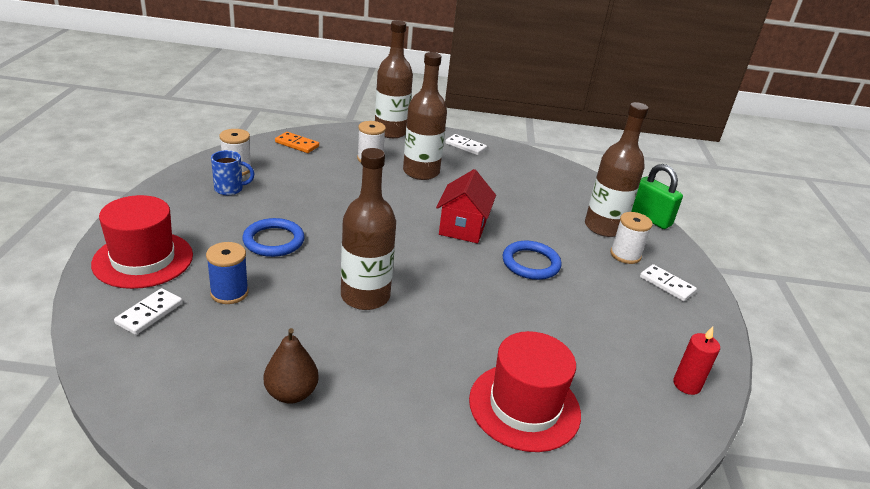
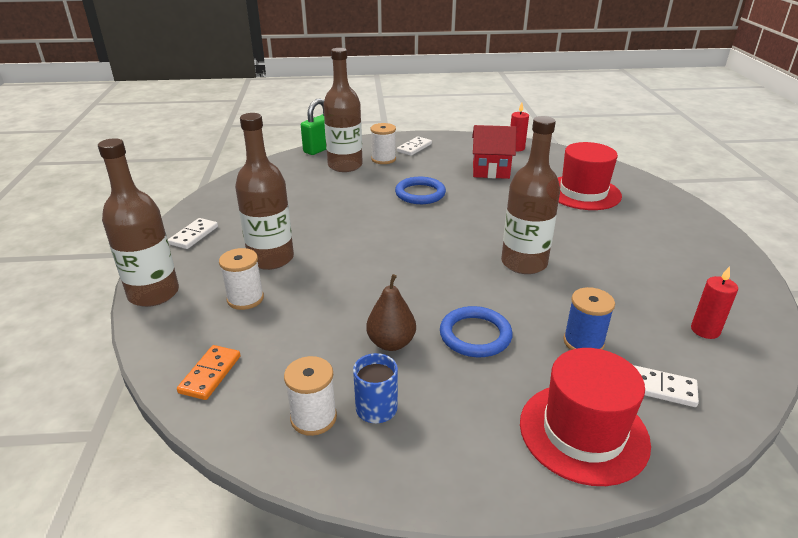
camera: 95 degrees left, 0 degrees up
brown pear [264,328,319,404] -> brown pear moved to [366,274,416,351]
red house [436,169,496,243] -> red house moved to [472,125,516,179]
none -> red candle [691,266,738,339]

